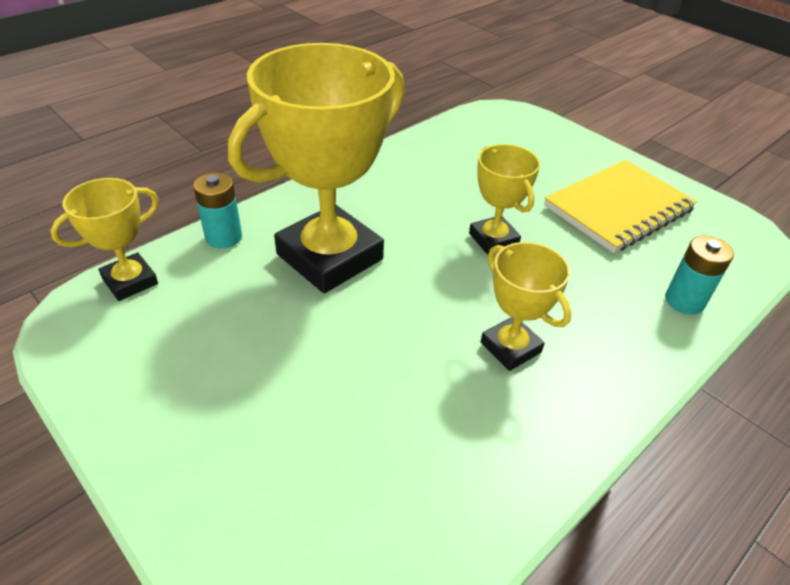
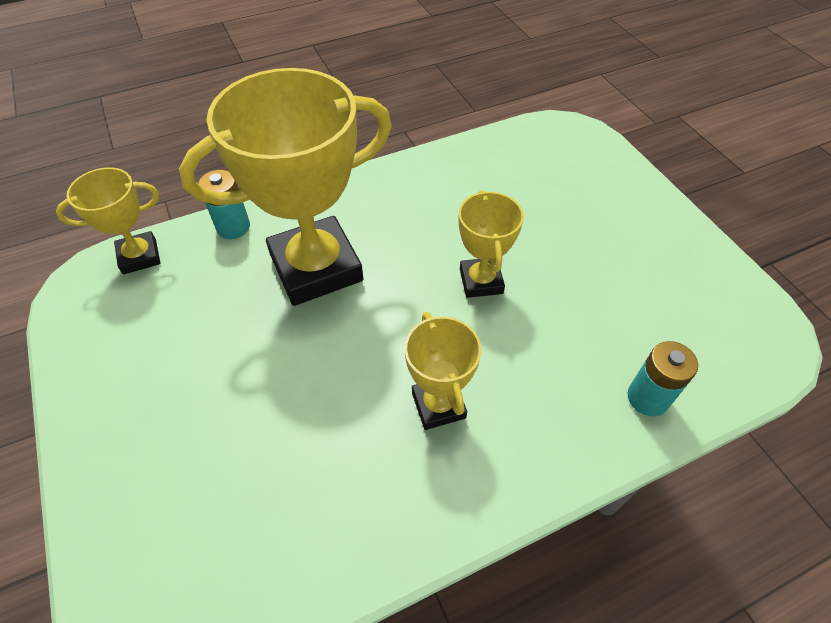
camera: 20 degrees right, 10 degrees up
yellow notebook [544,160,697,253] -> none

